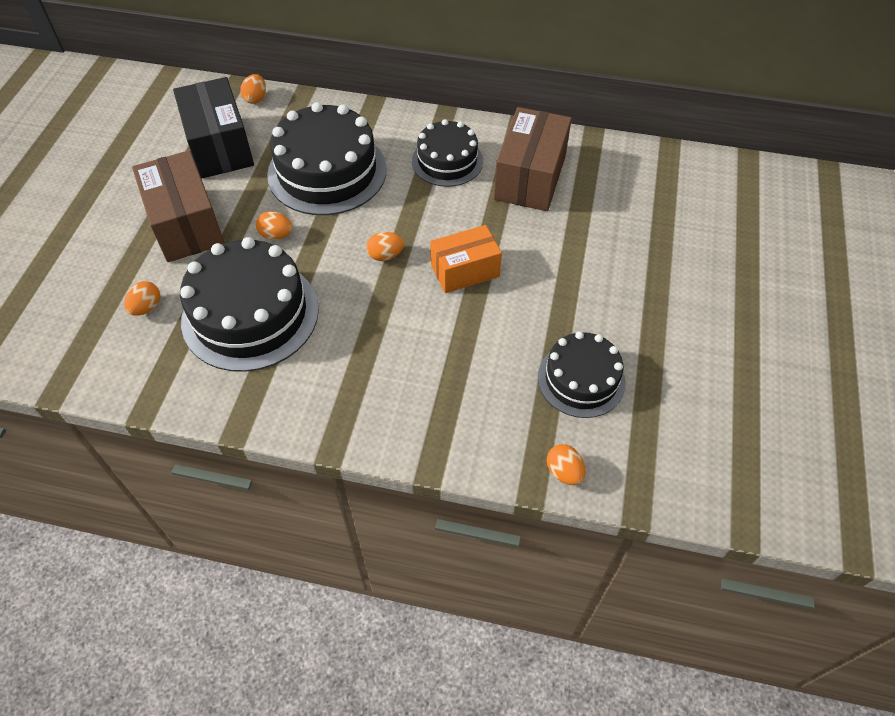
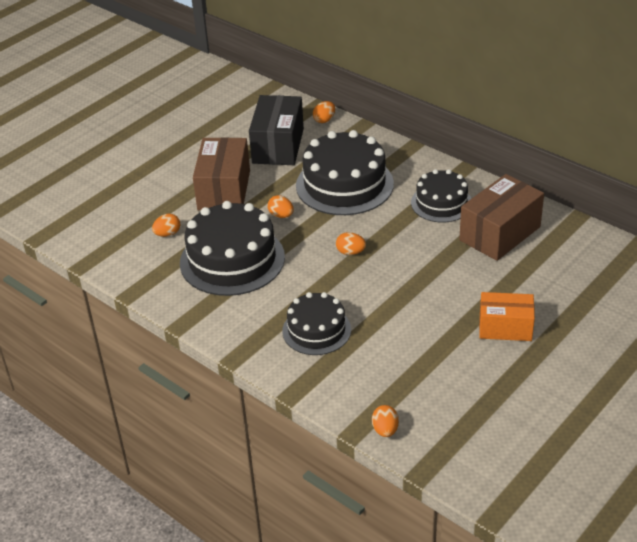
camera: 30 degrees right, 15 degrees down
orange box [430,225,502,293] -> orange box moved to [479,292,535,341]
black cake [538,331,626,418] -> black cake moved to [282,292,351,355]

